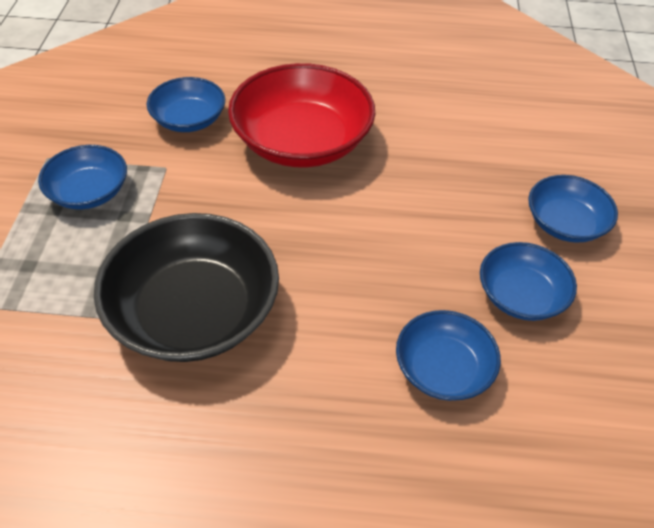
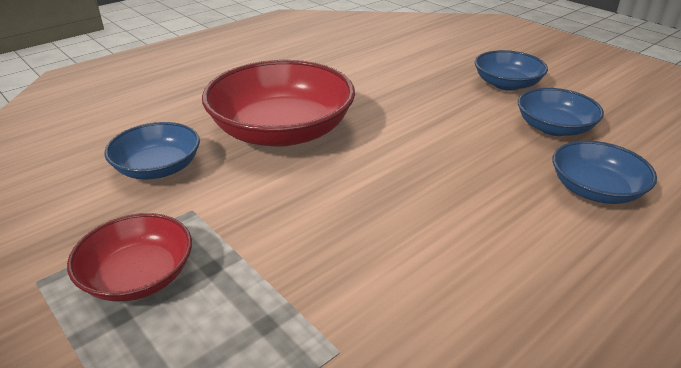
camera: 45 degrees left, 15 degrees down
blue bowl [38,145,127,209] -> red bowl [67,213,192,302]
black bowl [94,213,279,362] -> none

